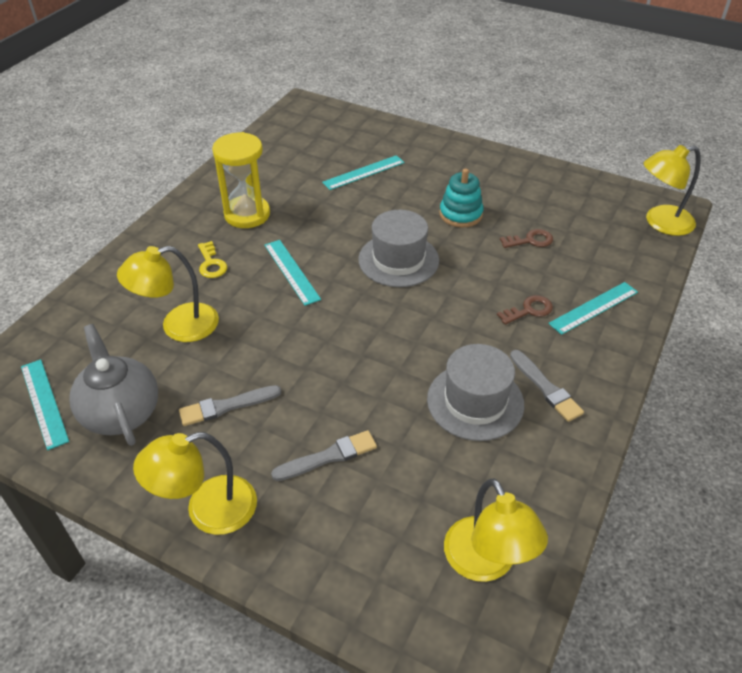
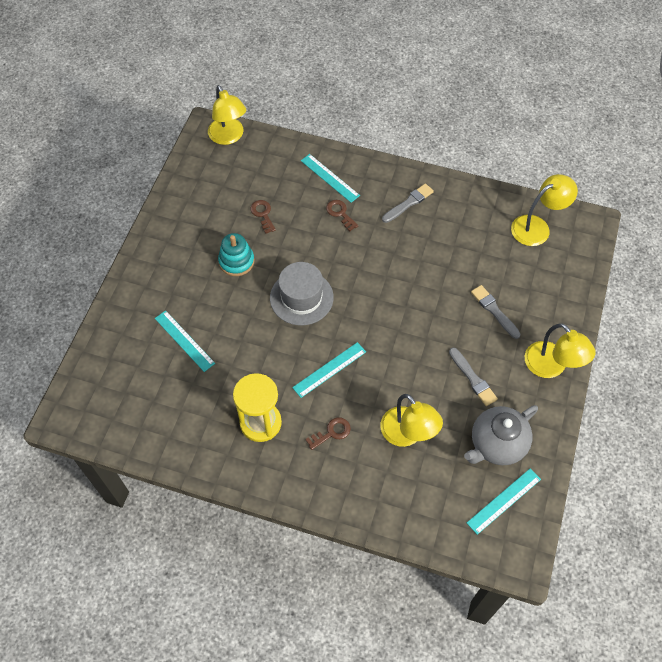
camera: 100 degrees left, 15 degrees up
yellow key [198,241,227,278] -> brown key [305,417,351,450]
grey hat [427,344,524,441] -> none

